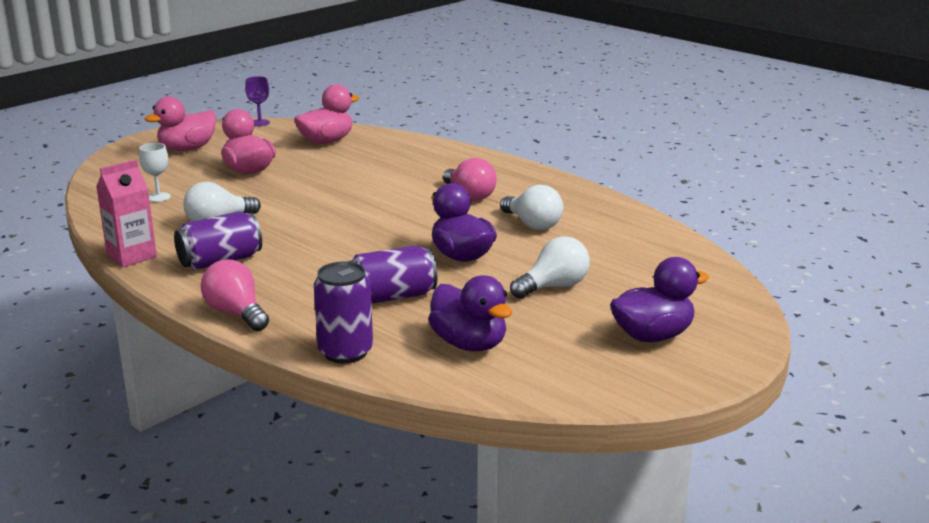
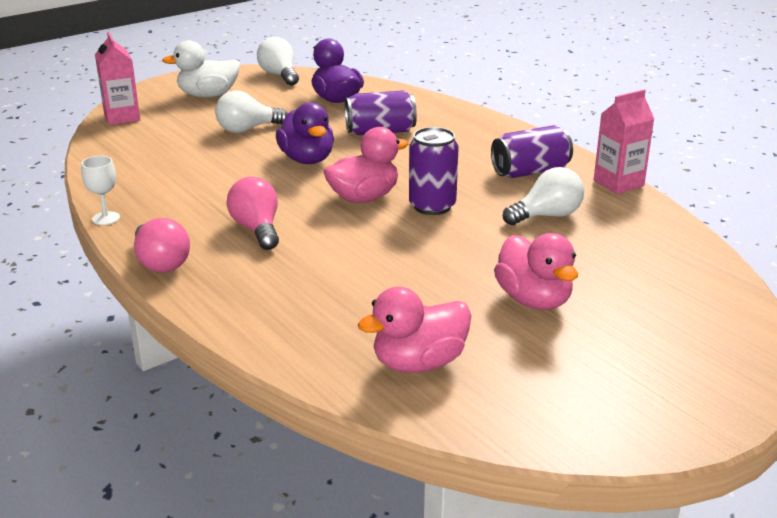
camera: 170 degrees left, 5 degrees up
white goblet [139,143,171,202] -> white goblet moved to [81,156,120,225]
pink duck [145,97,216,151] -> pink duck moved to [324,127,409,203]
pink light bulb [201,260,269,331] -> pink light bulb moved to [134,218,190,273]
purple goblet [245,76,270,126] -> none
purple can [314,261,373,363] -> purple can moved to [409,127,459,215]
white light bulb [500,185,563,230] -> white light bulb moved to [257,37,299,86]
purple duck [610,257,709,342] -> white duck [162,40,240,97]
none -> pink carton [95,32,140,125]

